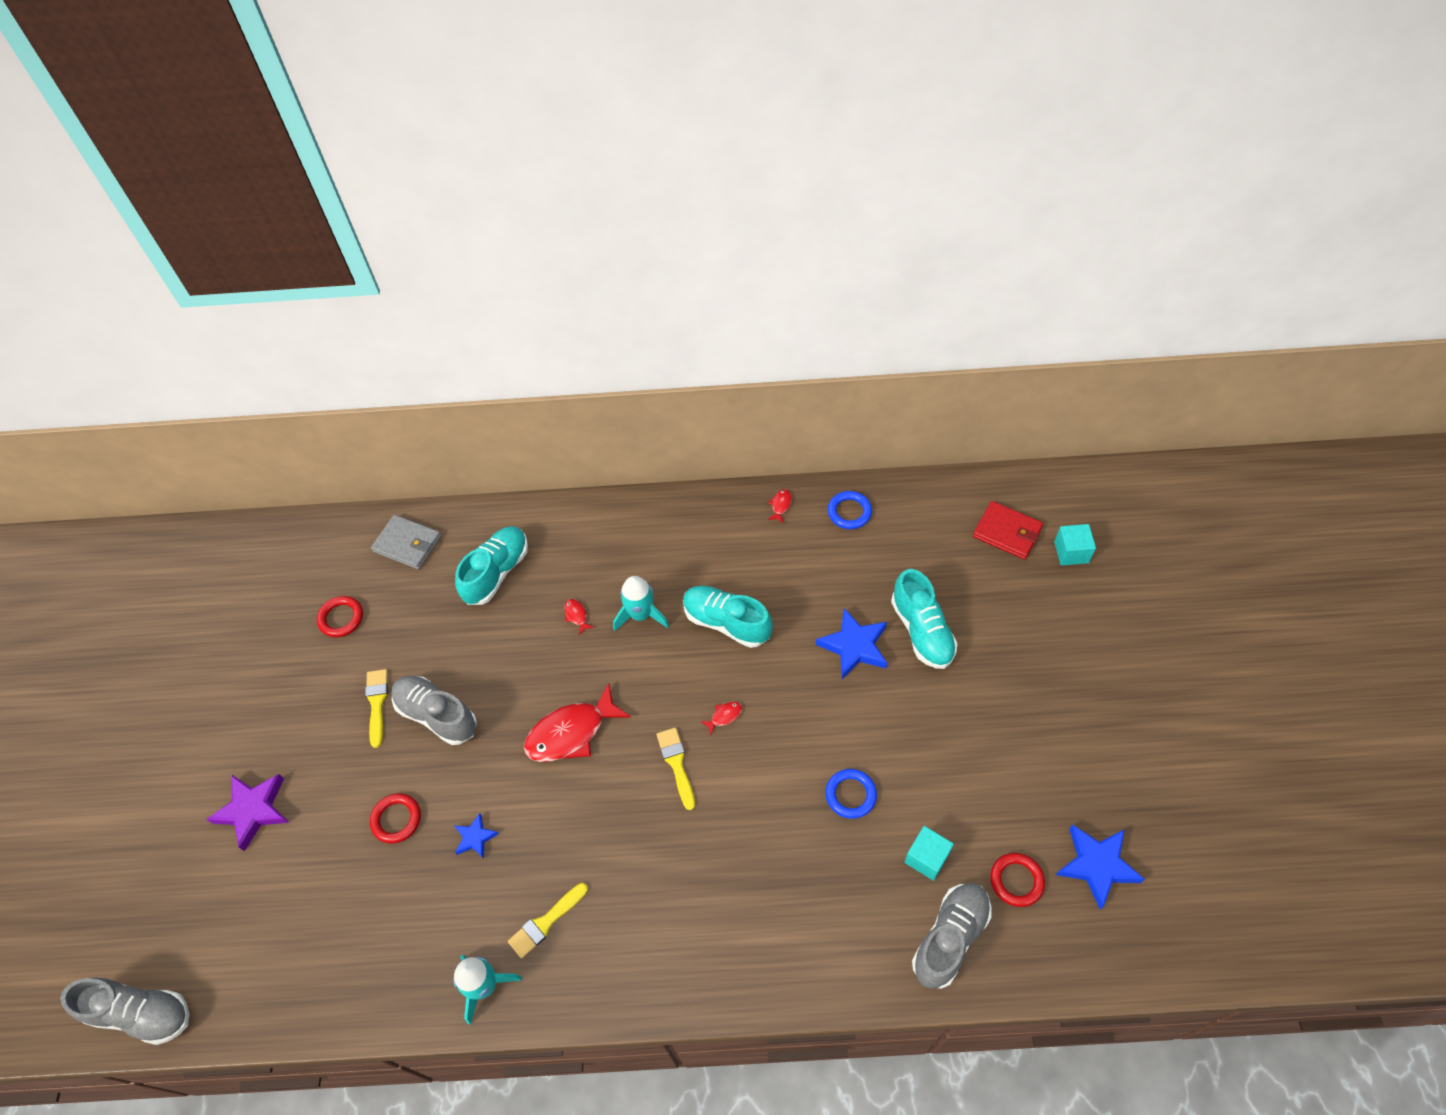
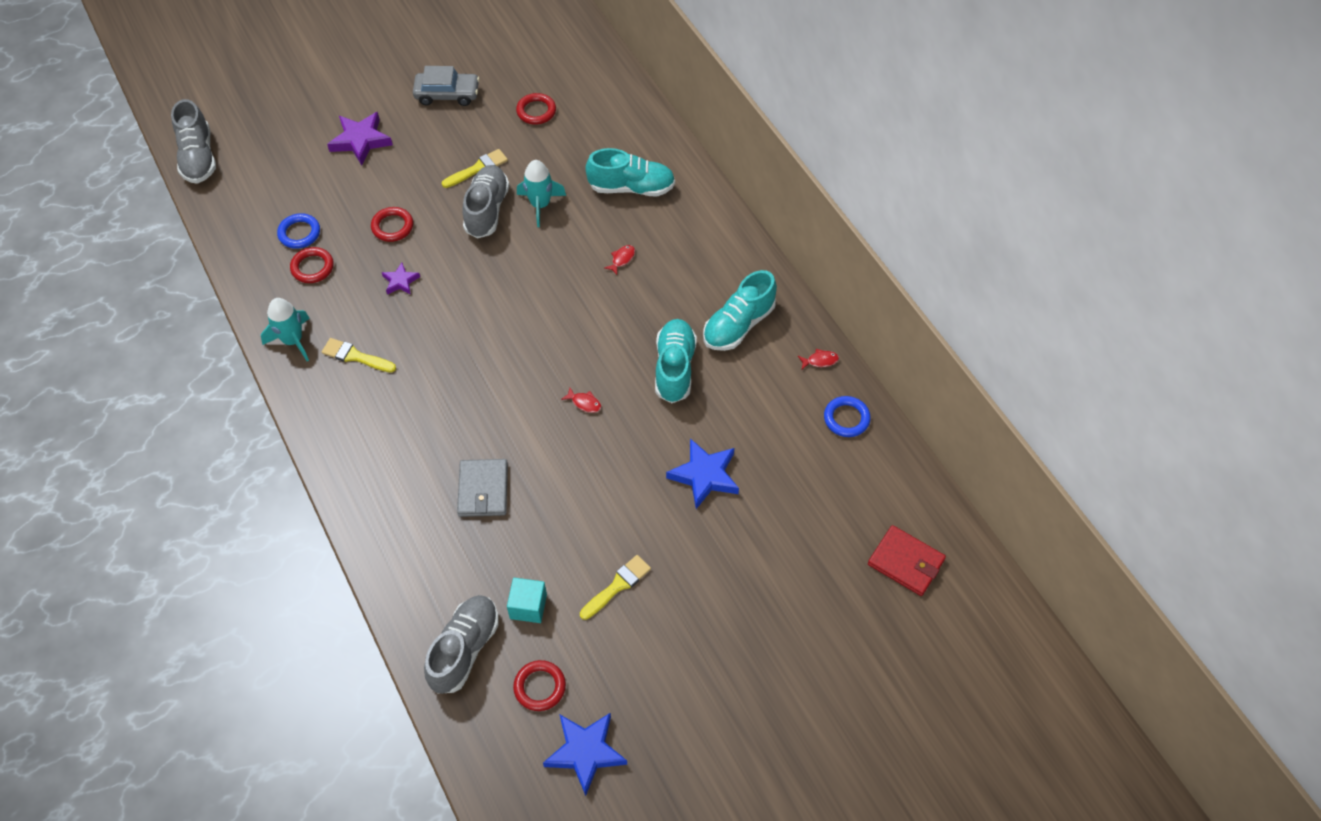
camera: 60 degrees right, 0 degrees up
grey wallet [371,515,441,570] -> grey wallet moved to [457,459,508,517]
blue star [455,813,499,858] -> purple star [382,262,420,295]
red fish [524,683,631,762] -> none
turquoise rocket [613,576,669,631] -> turquoise rocket moved to [517,160,566,227]
yellow brush [656,727,695,810] -> yellow brush moved to [580,555,651,620]
blue ring [825,769,877,819] -> blue ring moved to [277,213,320,249]
turquoise shoe [891,569,958,669] -> turquoise shoe moved to [703,270,777,351]
grey shoe [912,883,991,989] -> grey shoe turned 75 degrees counterclockwise [424,595,499,694]
red wallet [973,501,1043,559] -> red wallet turned 60 degrees counterclockwise [868,525,946,596]
turquoise cube [1054,524,1096,566] -> none
none -> red ring [290,247,334,283]
none -> grey car [413,66,480,106]

